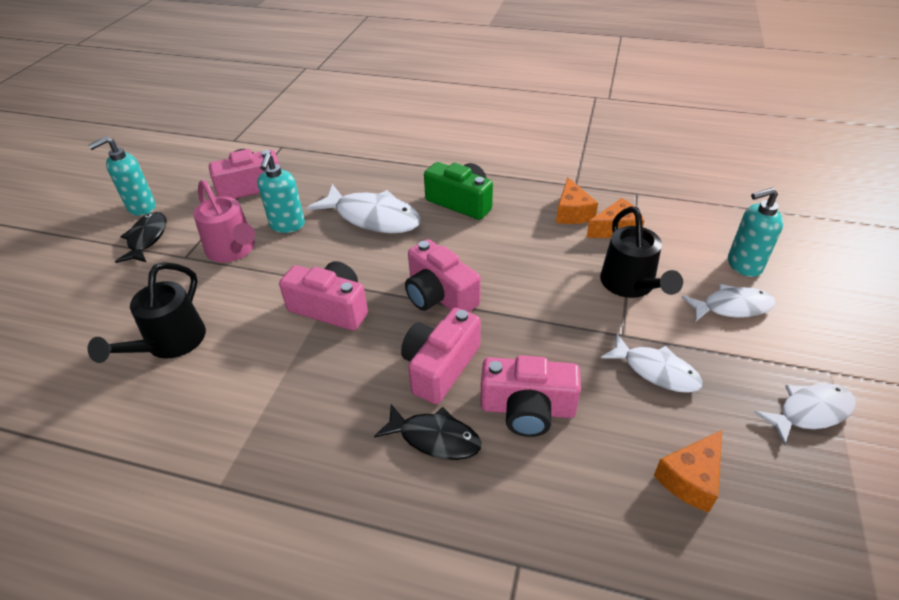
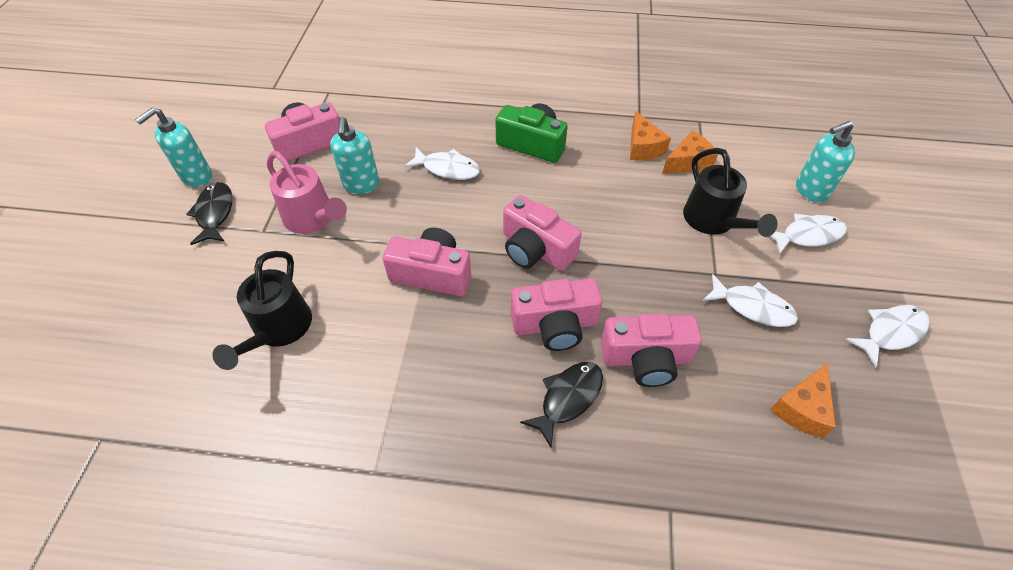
camera: 10 degrees left, 10 degrees up
white fish [307,184,421,233] -> white fish [404,147,480,180], size x0.63
black fish [374,404,481,460] -> black fish turned 60 degrees counterclockwise [520,362,603,448]
pink camera [401,308,481,404] -> pink camera turned 120 degrees counterclockwise [511,279,602,351]

